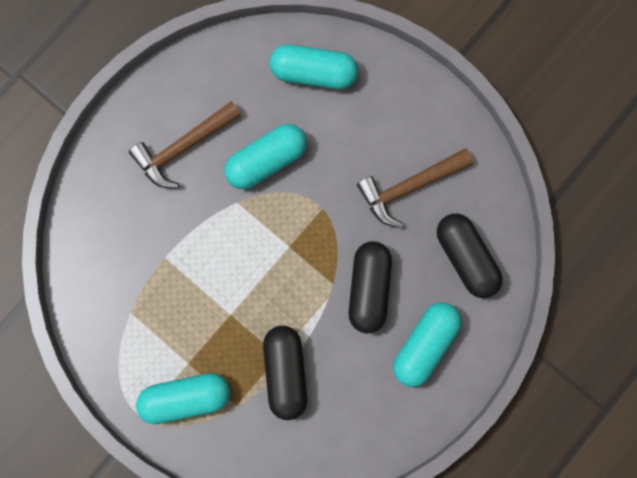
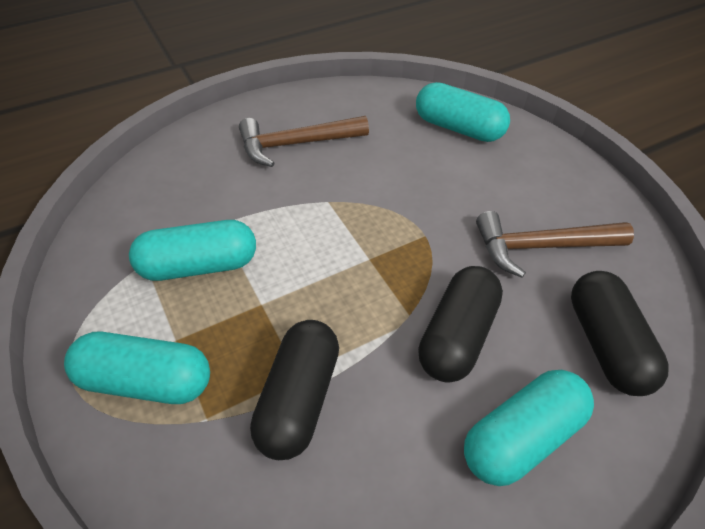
camera: 20 degrees right, 30 degrees down
turquoise capsule [224,124,307,189] -> turquoise capsule moved to [129,220,256,281]

